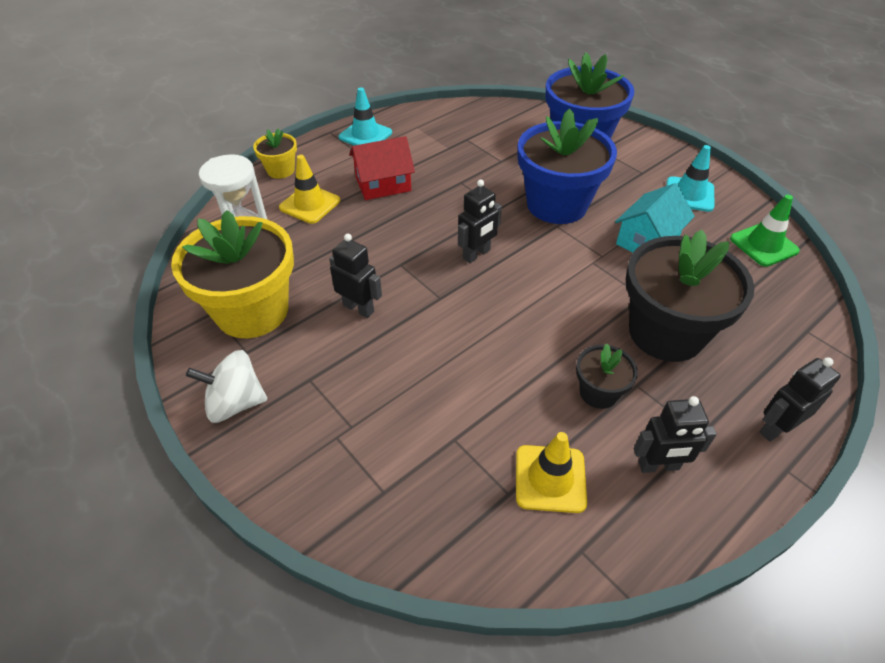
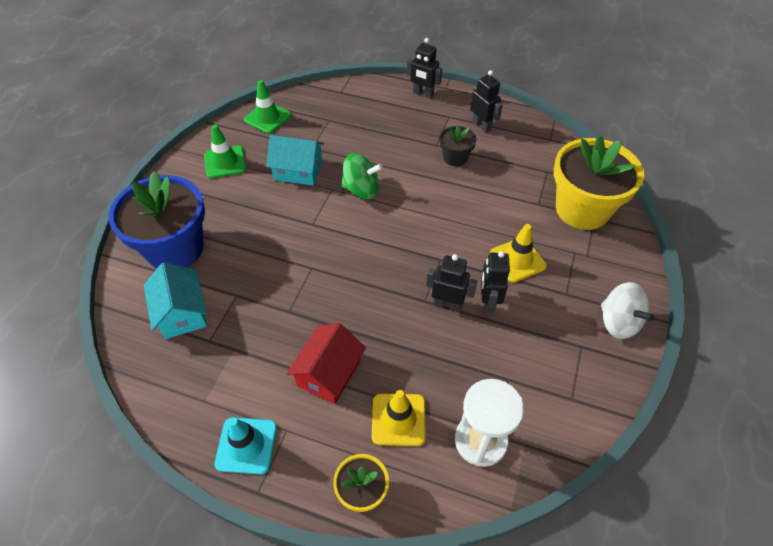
camera: 120 degrees left, 5 degrees up
yellow flower pot [171,210,294,338] -> yellow flower pot moved to [554,136,644,230]
red house [349,136,415,200] -> red house turned 75 degrees clockwise [286,323,366,404]
black robot [458,179,502,263] -> black robot moved to [426,254,477,312]
yellow traffic cone [516,432,587,513] -> yellow traffic cone moved to [490,224,547,283]
blue flower pot [518,109,617,224] -> none
black flower pot [626,230,755,362] -> none
turquoise traffic cone [666,145,714,212] -> green traffic cone [204,125,246,178]
none -> turquoise house [144,263,207,339]
none -> green spinning top [341,153,383,199]

